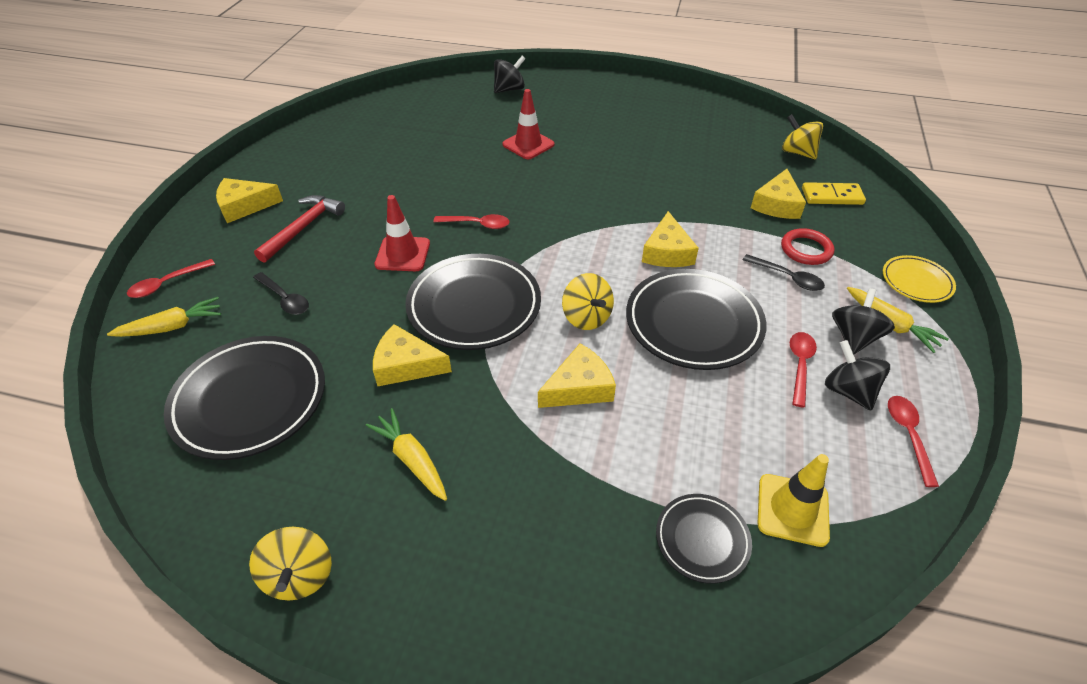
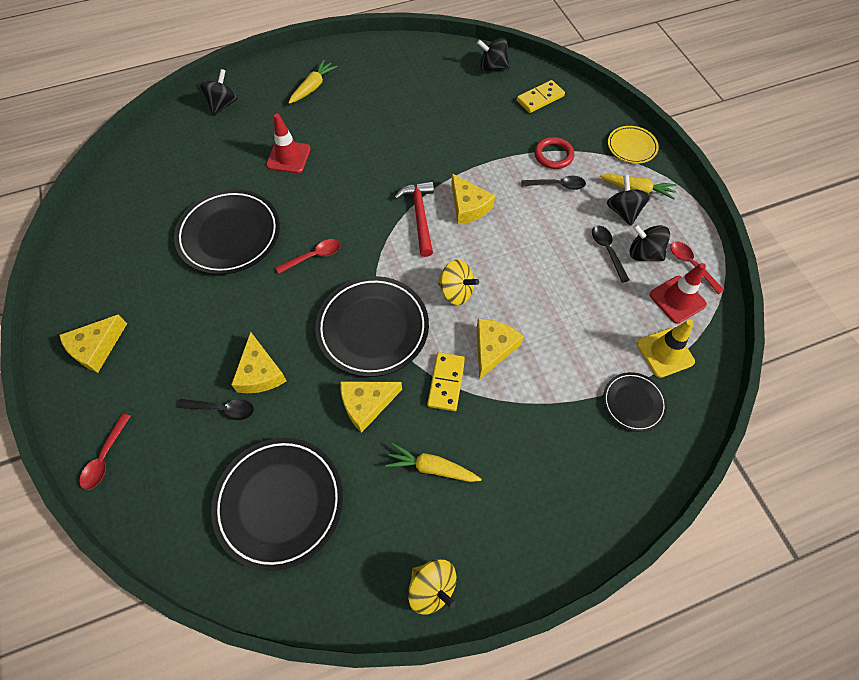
camera: 35 degrees left, 15 degrees up
yellow carrot [107,297,221,337] -> yellow carrot moved to [288,60,338,104]
red hammer [254,195,345,263] -> red hammer moved to [395,181,434,257]
red traffic cone [375,195,430,271] -> red traffic cone moved to [650,263,707,324]
black plate [626,269,767,370] -> black plate moved to [174,189,280,275]
yellow cheese [751,169,806,219] -> yellow cheese moved to [231,332,287,393]
yellow spinning top [782,114,823,159] -> black spinning top [477,38,510,72]
red spoon [790,332,817,408] -> black spoon [592,225,629,283]
none -> yellow domino [427,352,465,411]

